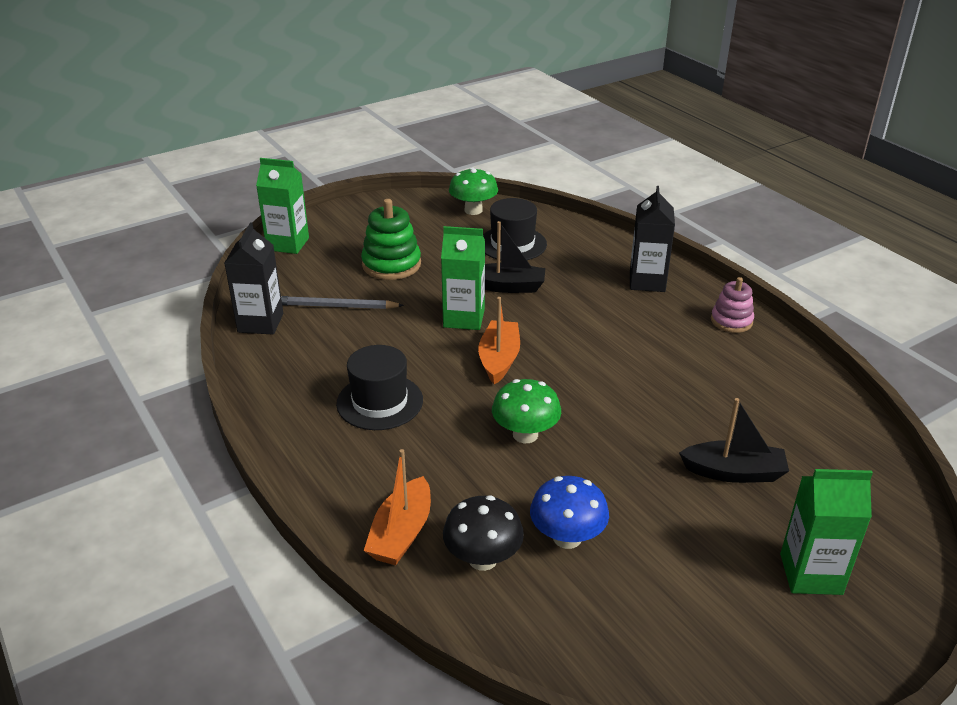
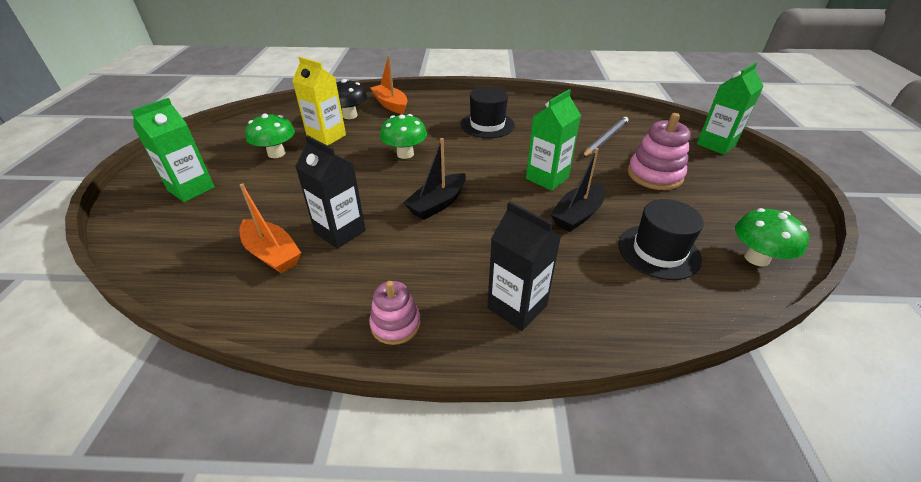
camera: 125 degrees right, 5 degrees up
black carton [225,223,283,334] -> black carton moved to [295,135,366,249]
green stacking toy [361,199,421,280] -> pink stacking toy [628,113,691,190]
orange boat [478,297,520,385] -> orange boat moved to [239,183,301,273]
blue mushroom [530,476,609,549] -> yellow carton [292,57,346,146]
black boat [679,398,789,483] -> black boat moved to [403,138,466,220]
none -> green mushroom [245,113,295,158]

